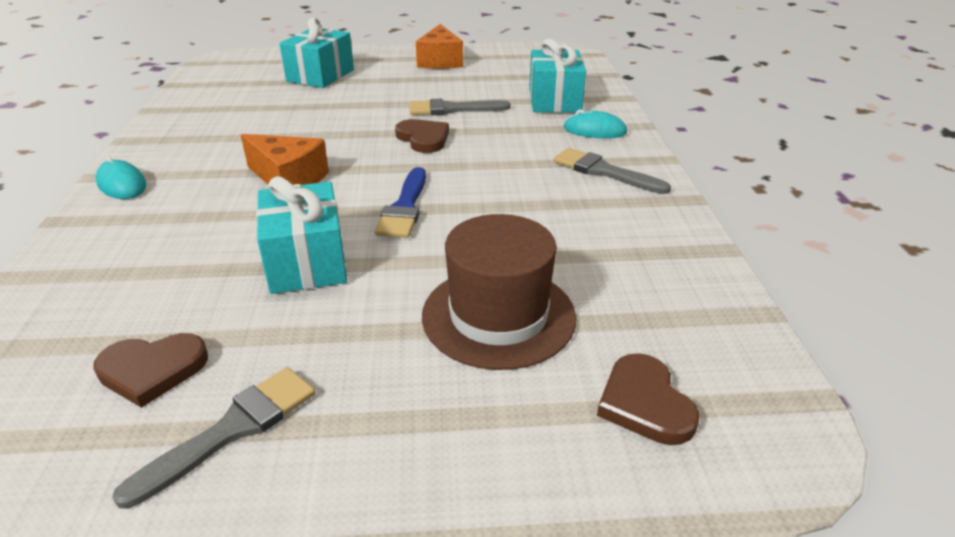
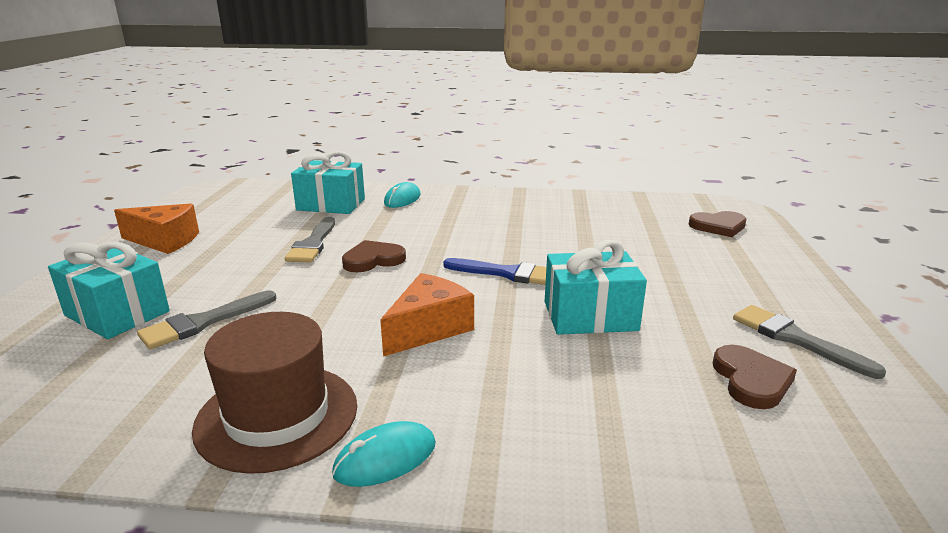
camera: 80 degrees left, 10 degrees down
brown hat [422,214,576,370] -> brown hat moved to [192,312,357,474]
grey brush [553,148,671,194] -> grey brush moved to [137,290,276,349]

